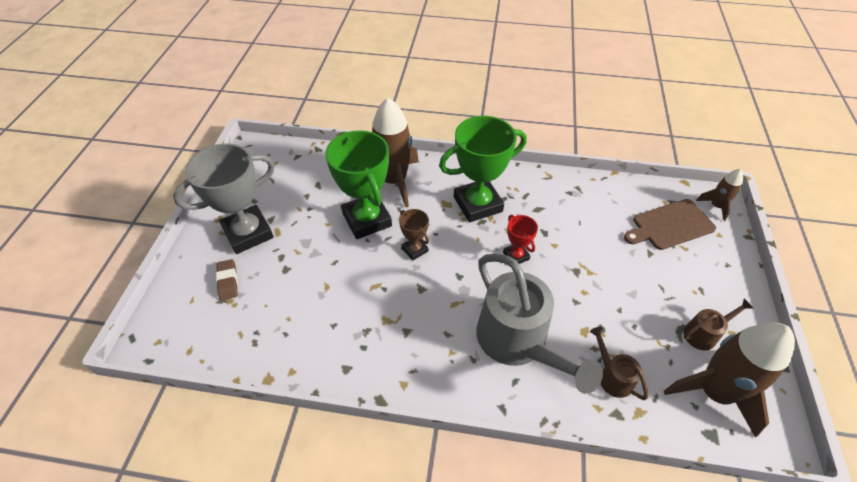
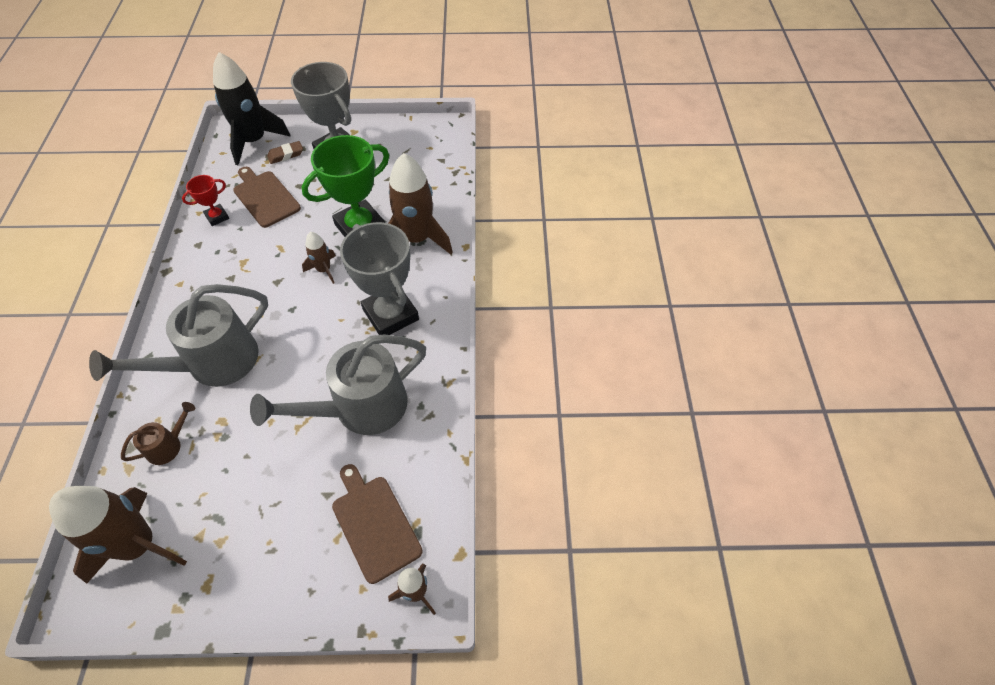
camera: 80 degrees right, 5 degrees up
brown trophy [399,209,429,260] -> brown rocket [302,232,336,284]
green trophy [439,116,527,223] -> grey trophy [340,222,419,335]
red trophy [503,215,538,264] -> red trophy moved to [182,175,229,226]
brown watering can [683,299,754,351] -> none
none -> black rocket [213,52,291,165]
none -> brown cutting board [233,167,301,228]
none -> grey watering can [250,334,426,435]

